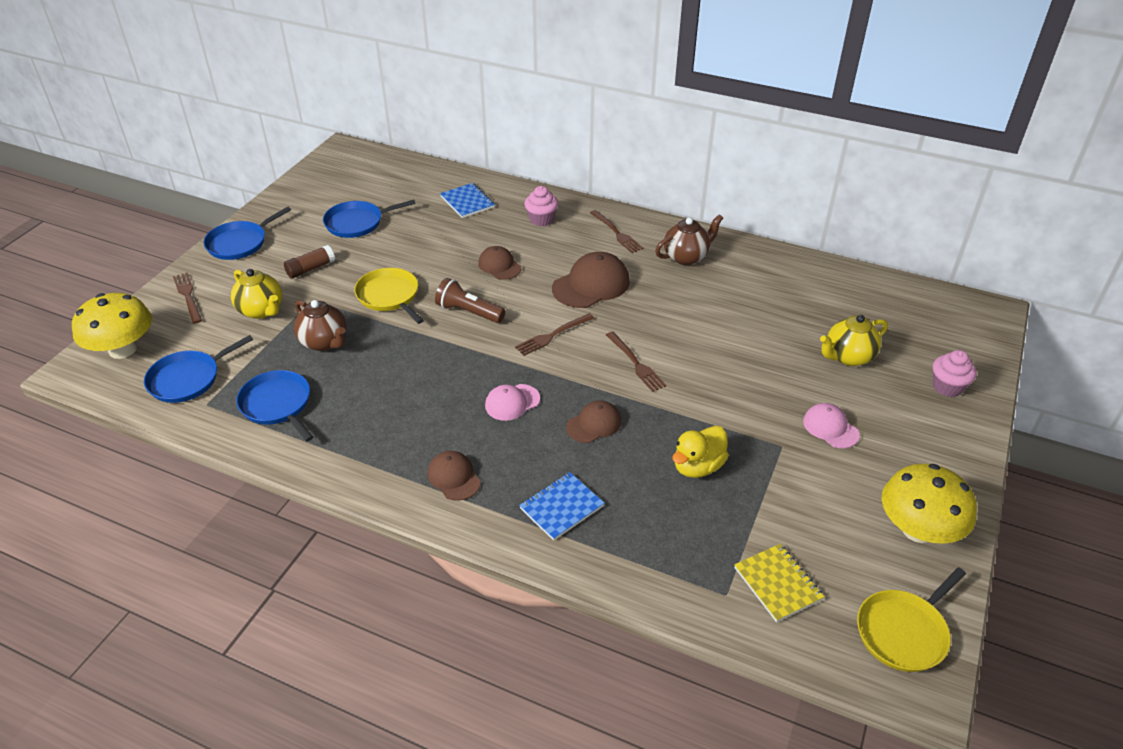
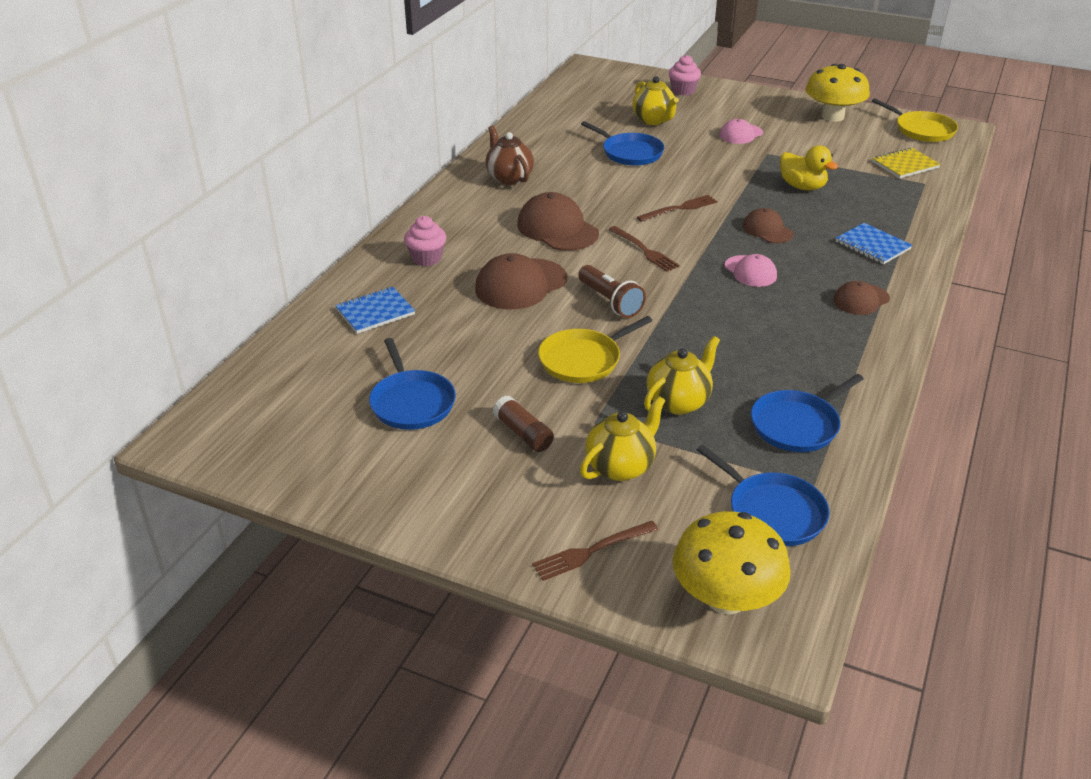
camera: 90 degrees left, 5 degrees down
blue pan [203,207,291,260] -> blue pan moved to [581,121,664,166]
brown teapot [294,300,347,351] -> yellow teapot [644,336,720,415]
brown flashlight [435,278,505,323] -> brown flashlight turned 60 degrees counterclockwise [578,265,646,318]
brown cap [478,246,521,280] -> brown cap [475,253,567,309], size x1.67
brown fork [590,210,643,253] -> none

